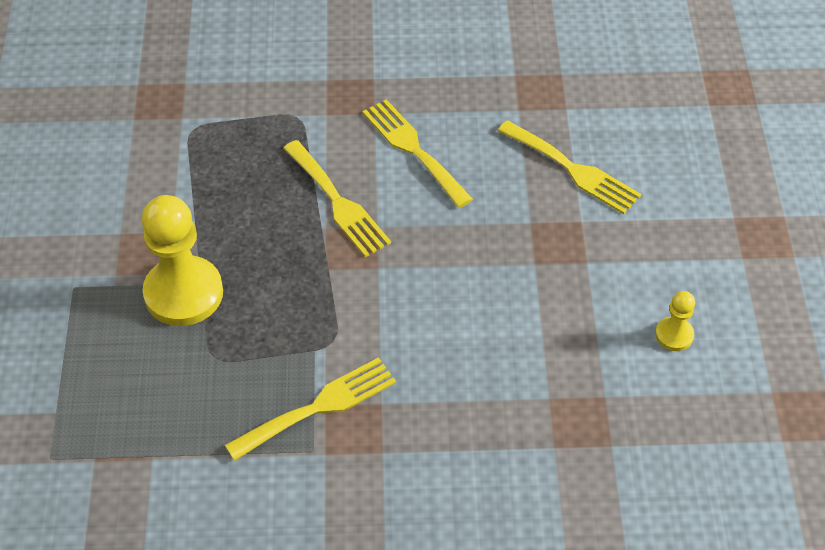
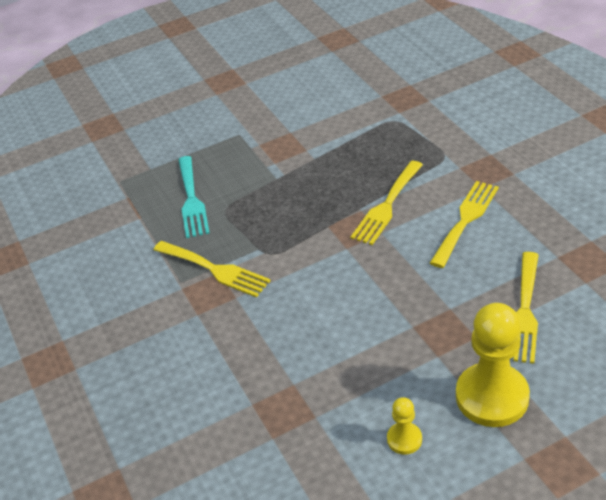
camera: 70 degrees right, 10 degrees down
yellow pawn [142,195,223,326] -> yellow pawn moved to [456,303,530,427]
none -> turquoise fork [178,156,210,238]

